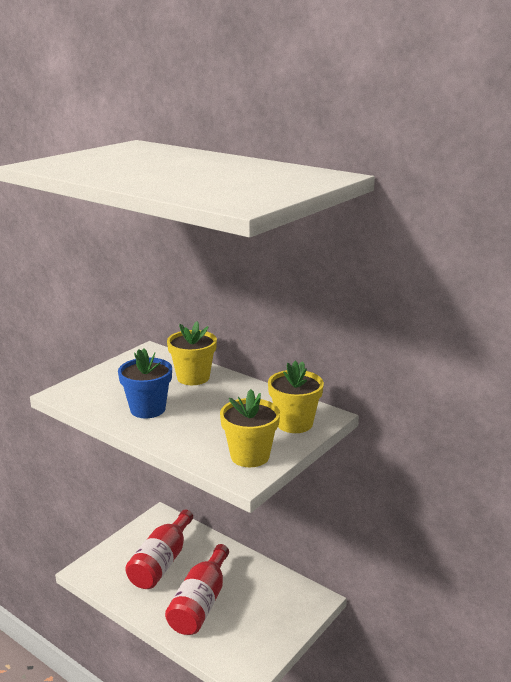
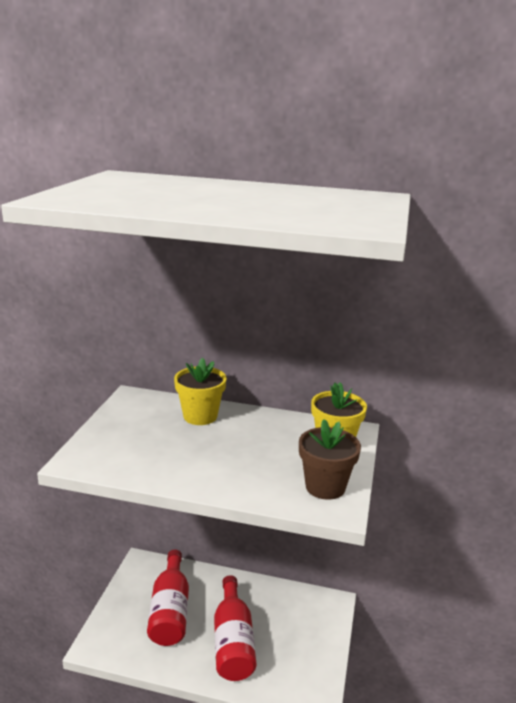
camera: 25 degrees left, 0 degrees up
blue flower pot [118,349,172,418] -> none
yellow flower pot [220,389,280,467] -> brown flower pot [299,419,361,500]

